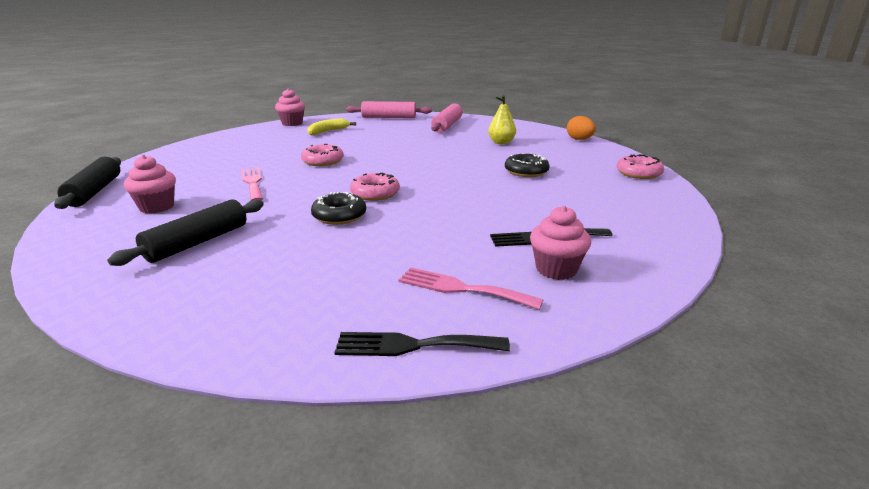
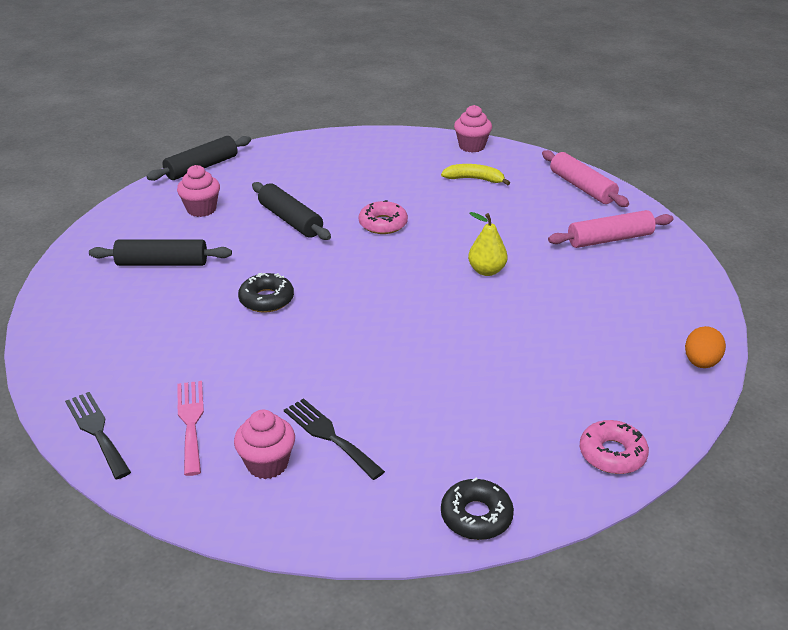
camera: 55 degrees right, 10 degrees up
pink fork [241,167,263,201] -> black rolling pin [252,182,331,240]
pink donut [350,173,400,201] -> none
yellow pear [488,95,516,144] -> yellow pear moved to [468,212,508,276]
black donut [505,153,550,177] -> black donut moved to [441,478,514,540]

